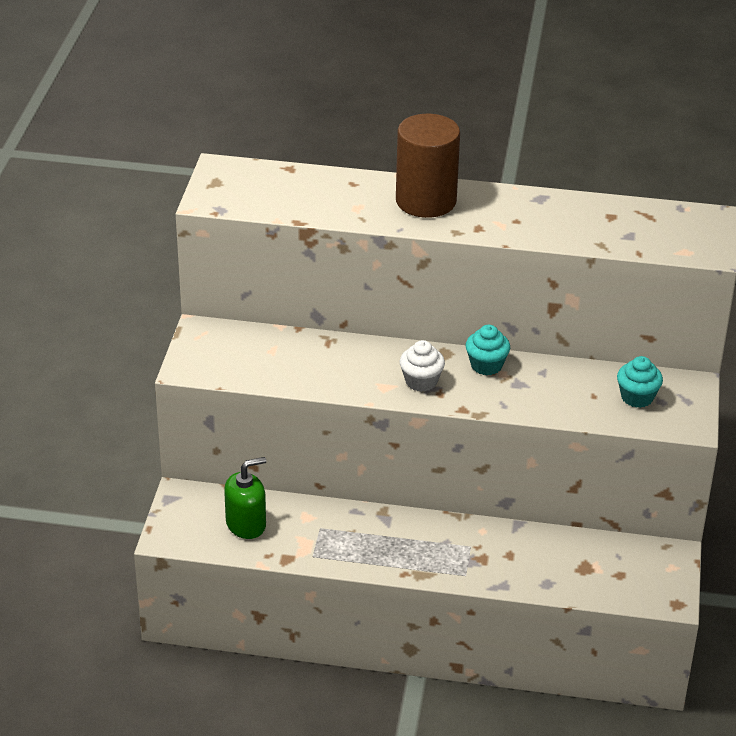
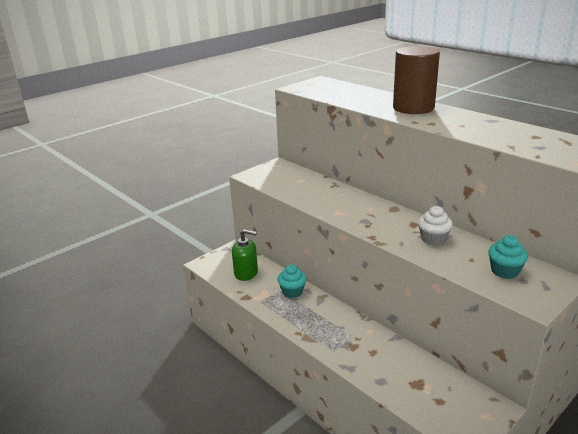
camera: 40 degrees right, 10 degrees down
white cupcake [400,340,445,392] -> white cupcake moved to [418,206,453,246]
turquoise cupcake [466,325,510,375] -> turquoise cupcake moved to [277,265,307,298]

